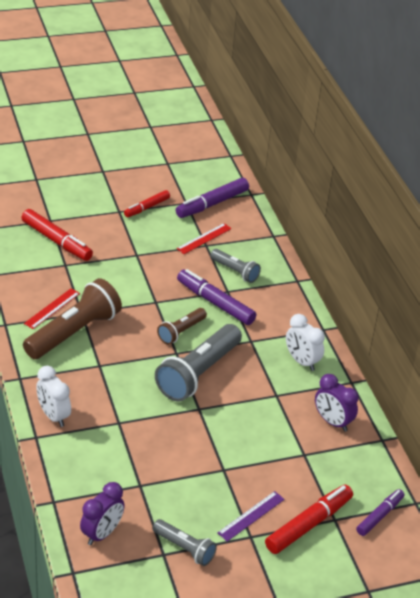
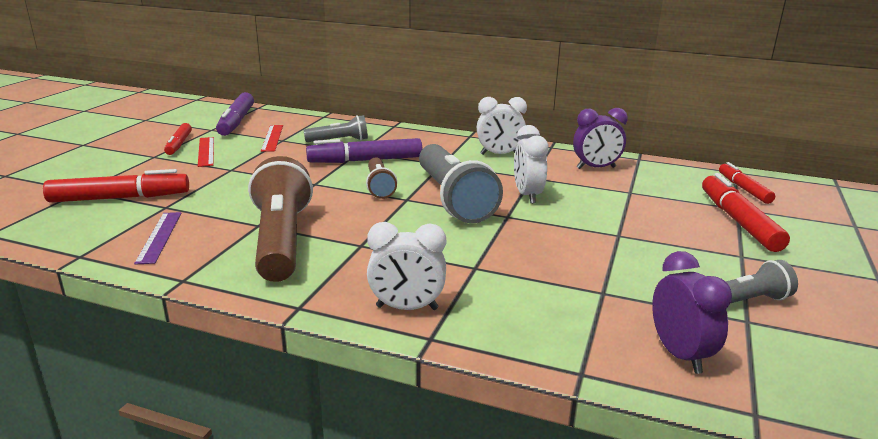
camera: 50 degrees left, 15 degrees down
red ruler [24,288,80,329] -> red ruler moved to [198,137,214,167]
purple ruler [217,491,285,542] -> purple ruler moved to [134,212,181,264]
purple marker [356,489,404,536] -> red marker [719,162,775,204]
none -> white clock [514,125,548,204]

